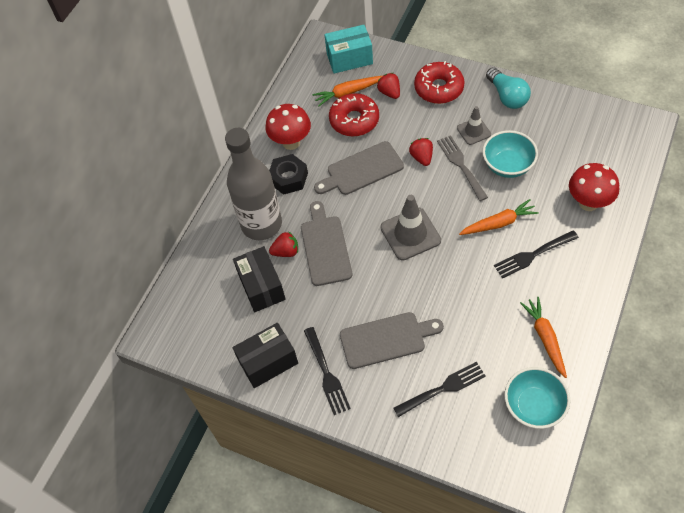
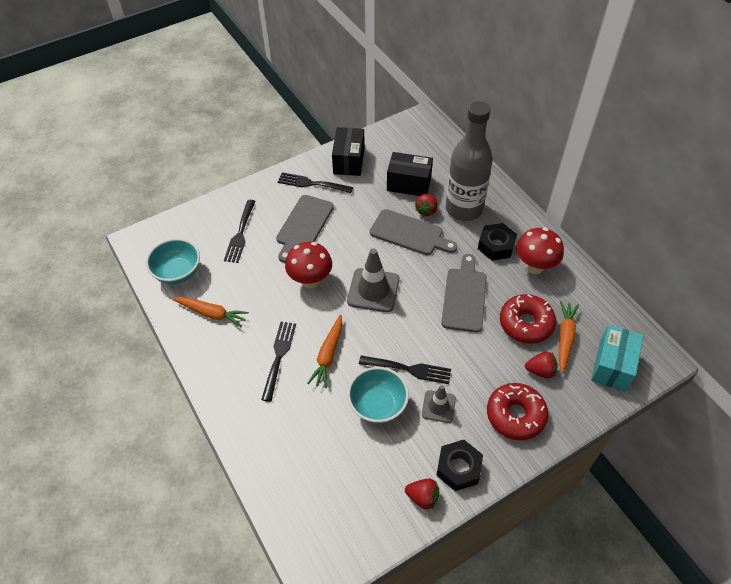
camera: 120 degrees right, 5 degrees down
red strawberry [409,138,433,166] -> red strawberry moved to [405,479,439,510]
grey fork [437,135,488,201] -> black fork [359,356,451,384]
turquoise light bulb [486,67,531,109] -> black nut [436,440,483,491]
red mushroom [569,163,619,211] -> red mushroom moved to [285,242,332,289]

